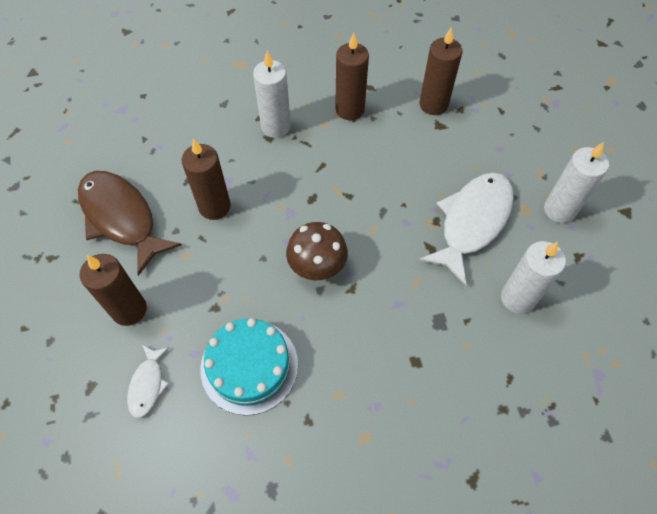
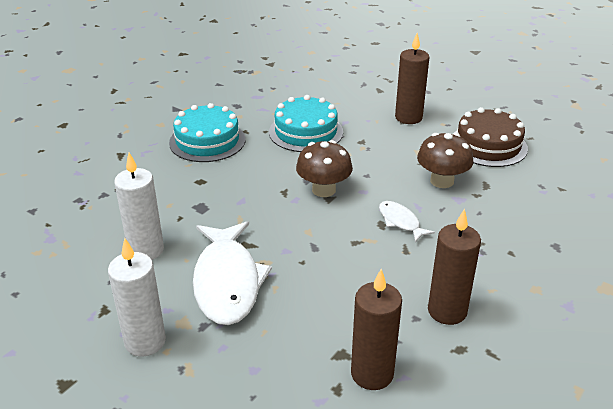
camera: 140 degrees right, 25 degrees down
brown fish [78,171,182,276] -> brown cake [454,107,528,167]
white fish [127,345,169,418] -> white fish moved to [379,201,435,242]
brown candle [181,138,231,220] -> brown mushroom [417,133,473,188]
white candle [253,51,291,138] -> none
none -> turquoise cake [169,103,246,162]

